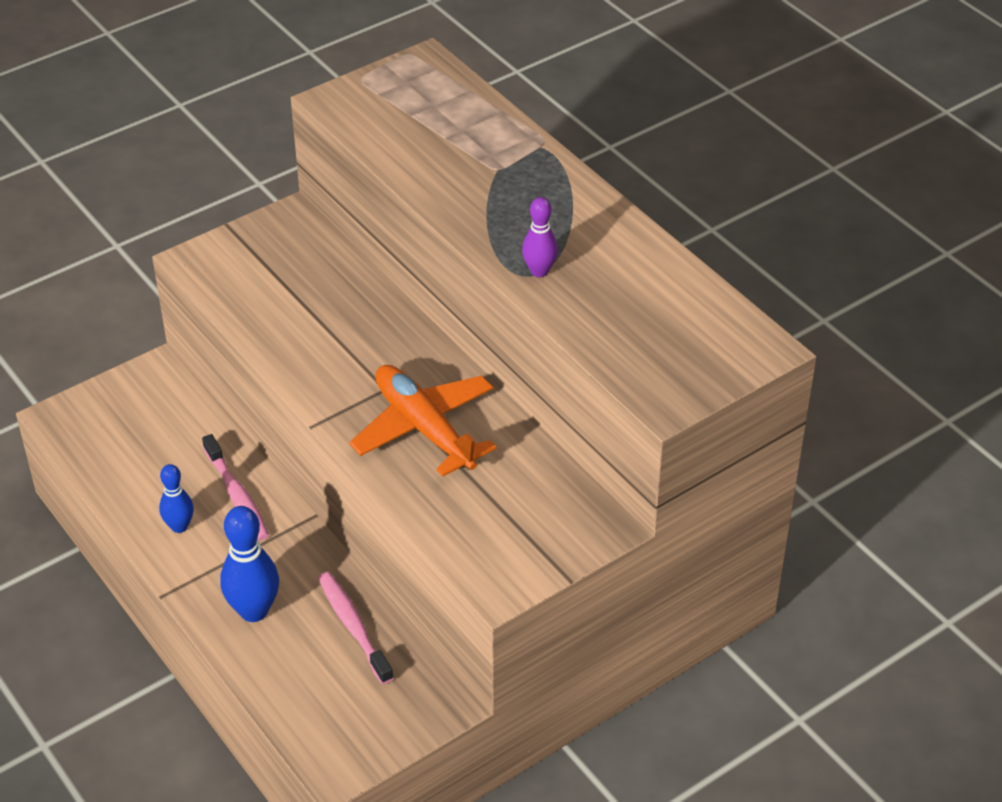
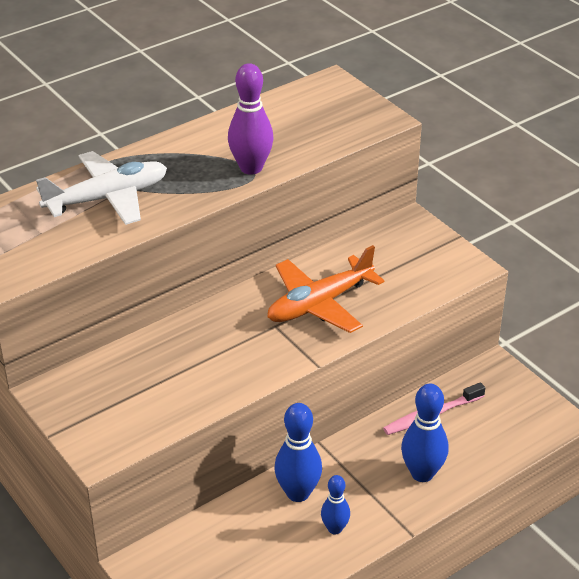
camera: 90 degrees left, 5 degrees down
pink toothbrush [202,434,269,541] -> blue bowling pin [274,403,322,502]
purple bowling pin [522,197,558,277] -> purple bowling pin [228,63,274,175], size x1.65
none -> white plane [36,151,167,225]

